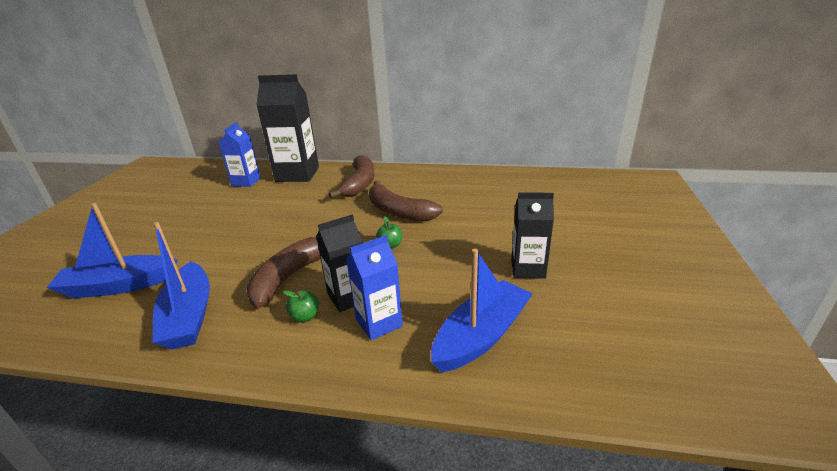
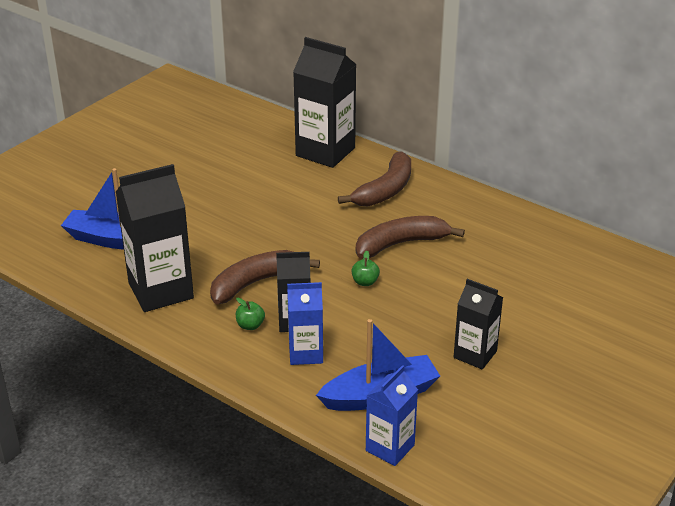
camera: 25 degrees right, 5 degrees up
blue boat [152,222,210,350] -> black carton [116,164,194,312]
blue carton [219,122,261,187] -> blue carton moved to [366,365,418,466]
brown banana [369,181,443,221] -> brown banana turned 90 degrees clockwise [356,216,465,258]

